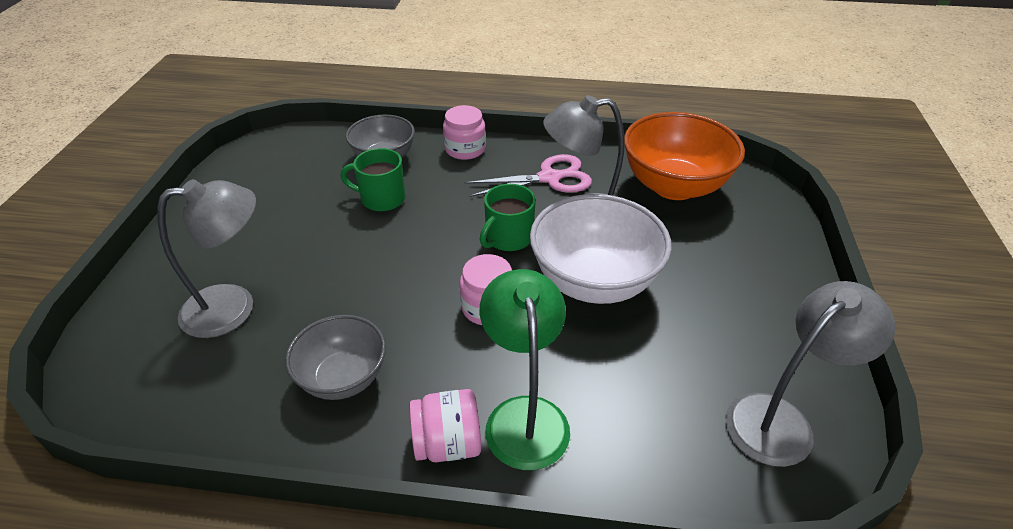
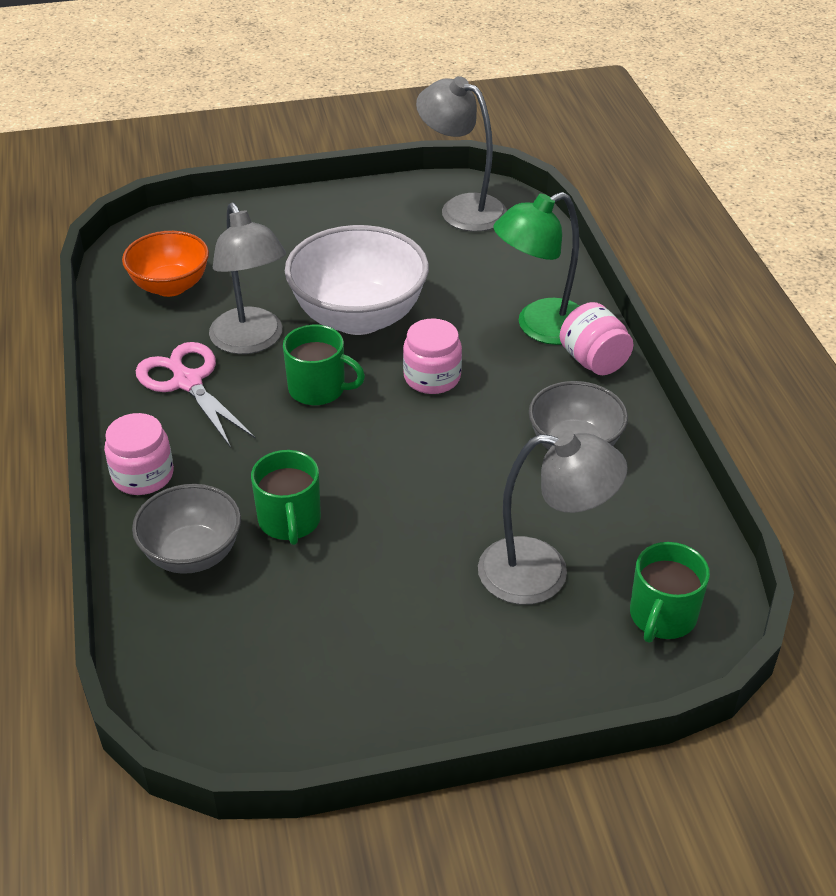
camera: 110 degrees left, 0 degrees up
grey lamp [157,179,256,338] -> grey lamp turned 135 degrees clockwise [478,430,628,605]
orange bowl [624,112,745,200] -> orange bowl [122,231,209,297], size x0.62
none -> green mug [630,542,710,643]

